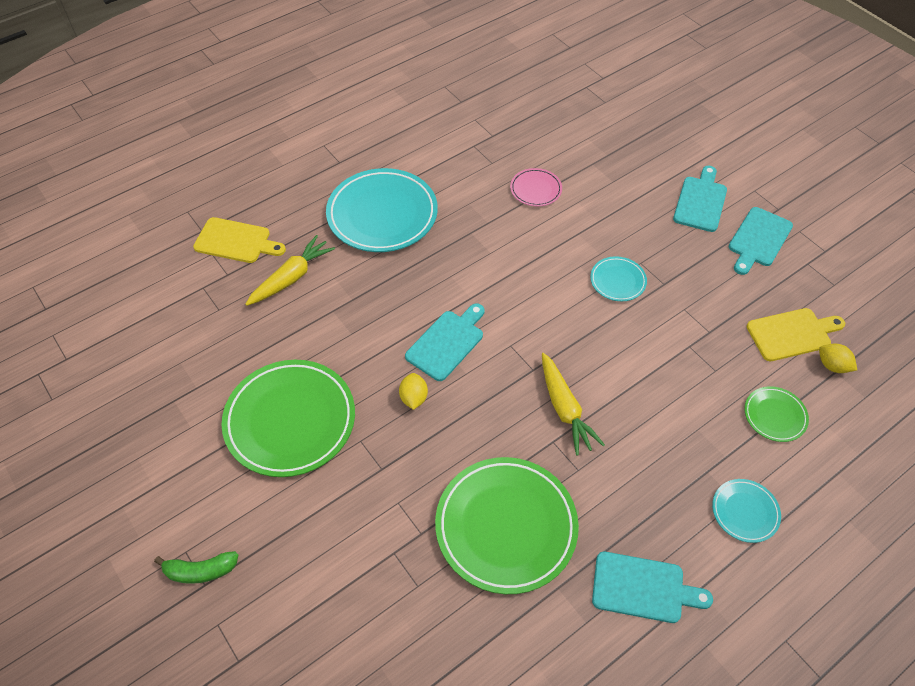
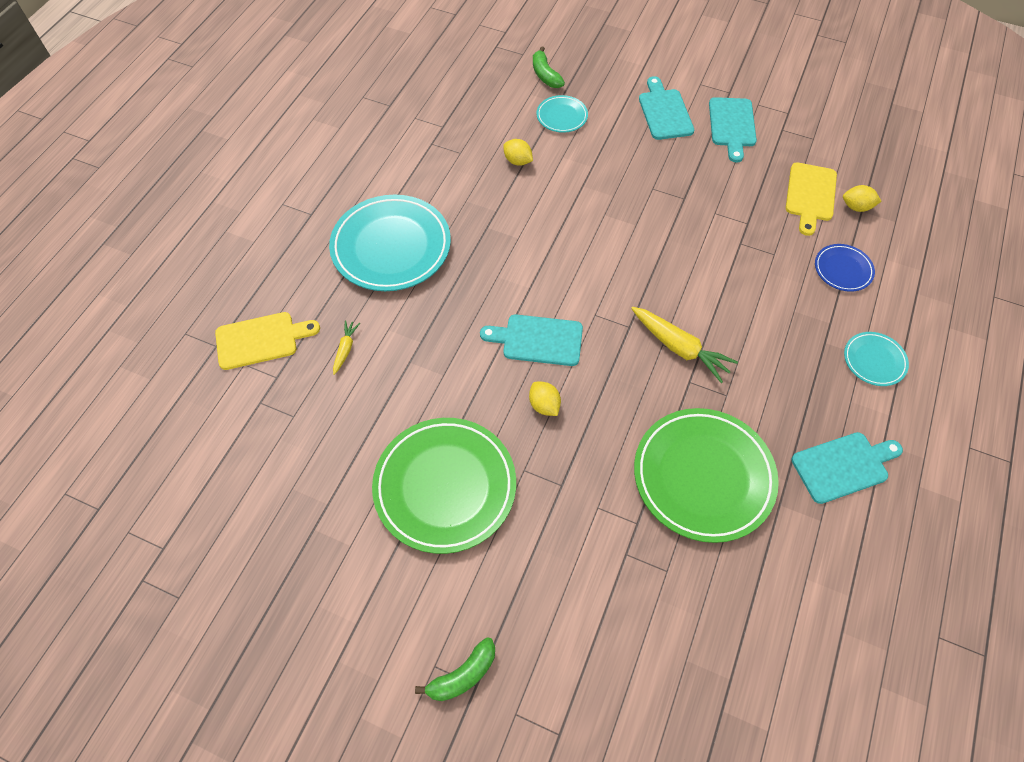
camera: 30 degrees left, 5 degrees up
yellow carrot [245,235,335,306] -> yellow carrot [333,320,360,375], size x0.53
turquoise cutting board [405,303,485,381] -> turquoise cutting board turned 90 degrees counterclockwise [480,314,583,366]
pink plate [510,168,562,206] -> yellow lemon [503,139,533,166]
turquoise plate [590,256,647,301] -> turquoise plate moved to [537,95,588,133]
green plate [744,386,809,442] -> blue plate [815,244,875,292]
yellow cutting board [747,308,845,361] -> yellow cutting board turned 150 degrees clockwise [786,162,837,236]
none -> green banana [533,46,565,88]

